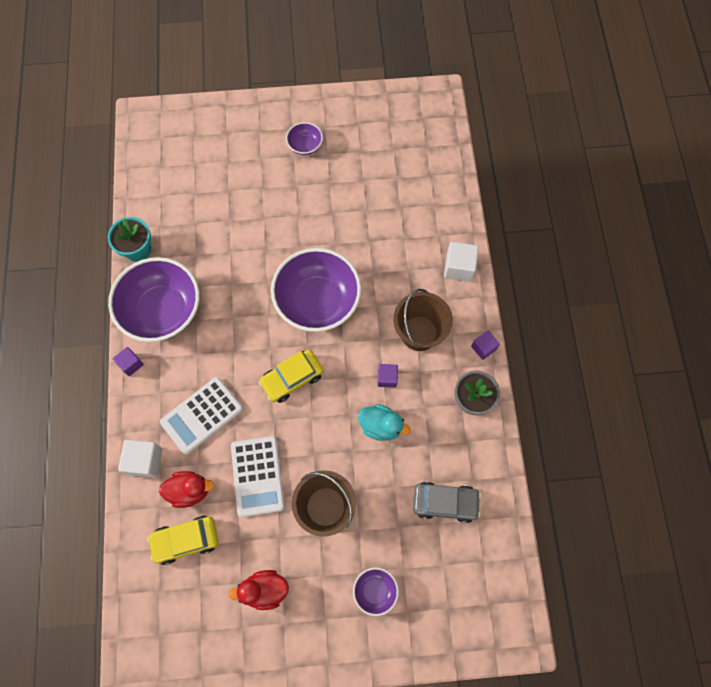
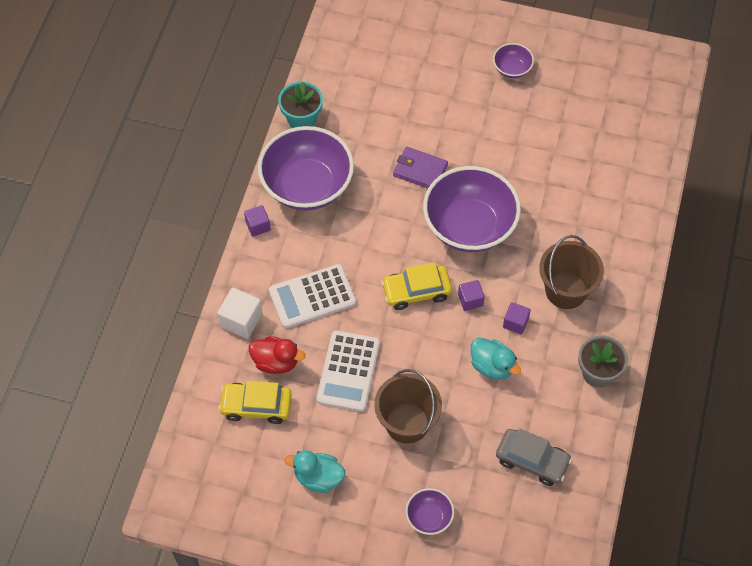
camera: 20 degrees right, 10 degrees down
red duck [228,570,289,610] -> turquoise duck [284,450,345,493]
white cube [444,242,479,282] -> none
purple cube [471,331,500,360] -> purple cube moved to [458,280,485,311]
none -> purple wallet [393,147,448,188]

